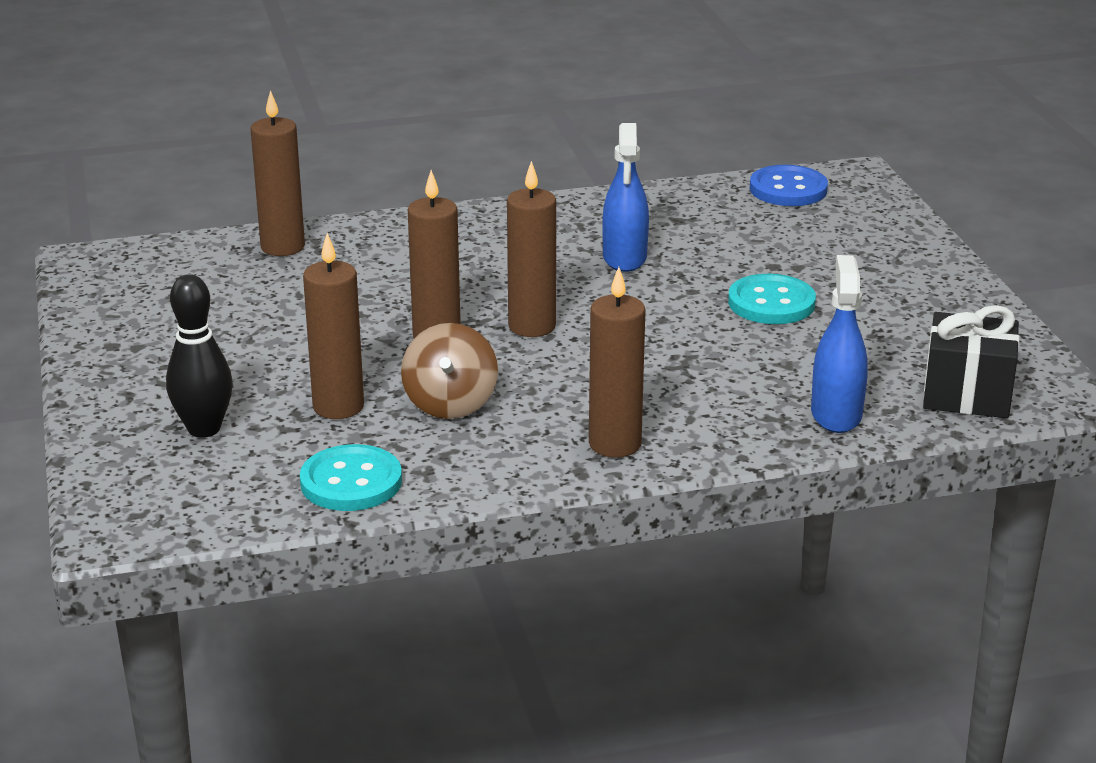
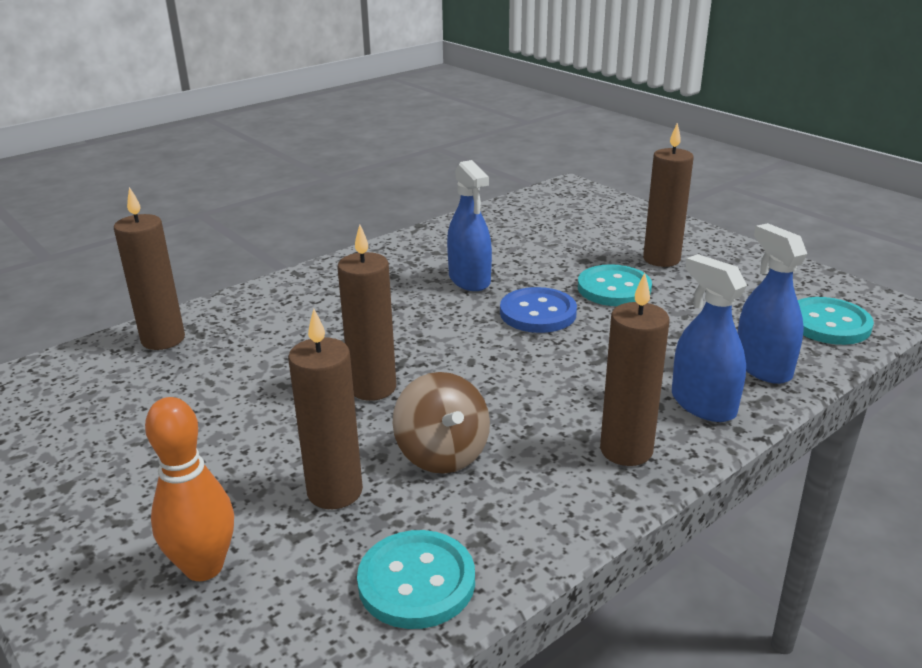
camera: 25 degrees left, 0 degrees up
black bowling pin [166,274,233,438] -> orange bowling pin [145,397,234,581]
brown candle [507,161,556,337] -> brown candle moved to [643,123,694,267]
blue button [750,165,828,206] -> blue button moved to [500,287,577,333]
black gift [923,305,1019,418] -> turquoise button [798,297,874,345]
none -> blue spray bottle [672,254,747,422]

